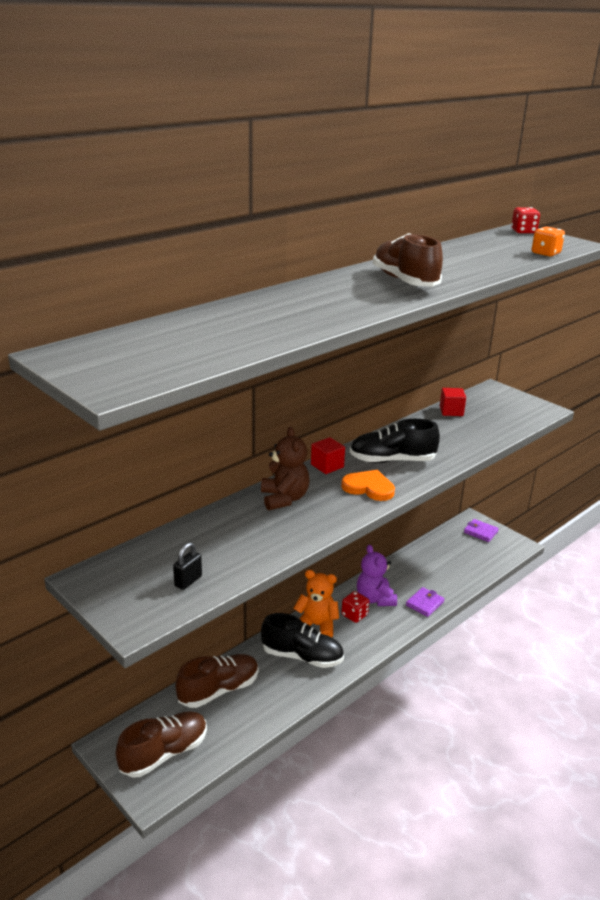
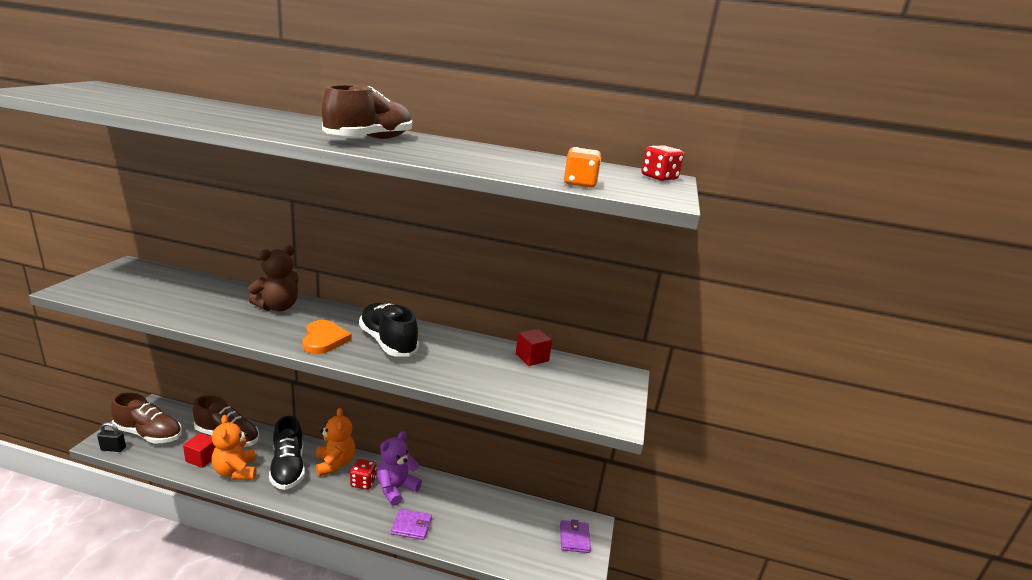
camera: 55 degrees right, 5 degrees down
black padlock [173,543,202,590] -> black padlock moved to [97,422,126,452]
red cube [311,437,345,474] -> red cube moved to [183,433,215,468]
none -> orange teddy bear [212,415,257,480]

